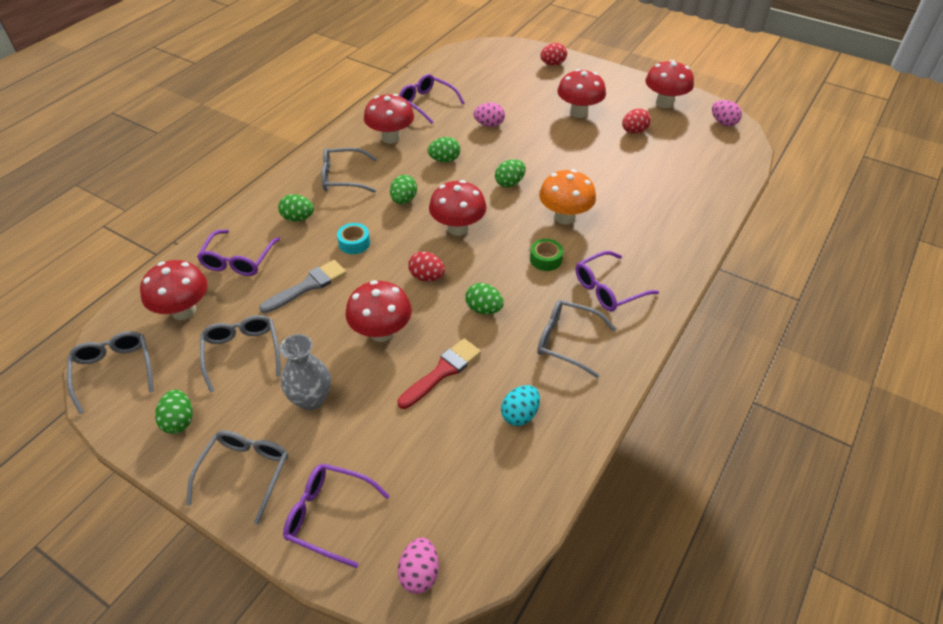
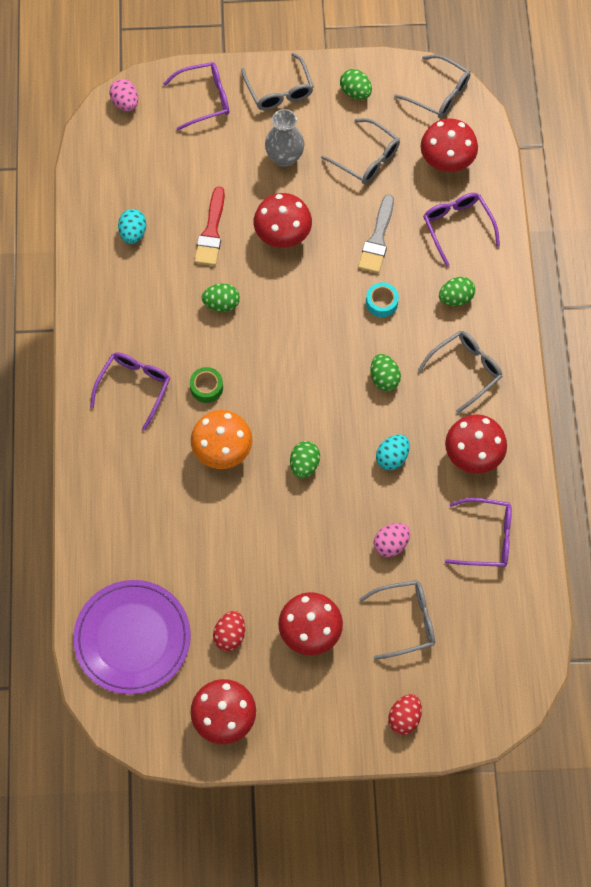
camera: 145 degrees right, 20 degrees up
red egg [408,252,445,281] -> none
green egg [428,137,461,162] -> turquoise egg [376,434,410,470]
red mushroom [429,180,487,236] -> none
grey glasses [537,300,616,378] -> grey glasses moved to [359,580,435,660]
pink egg [712,100,742,126] -> none
none -> purple plate [73,580,191,694]

